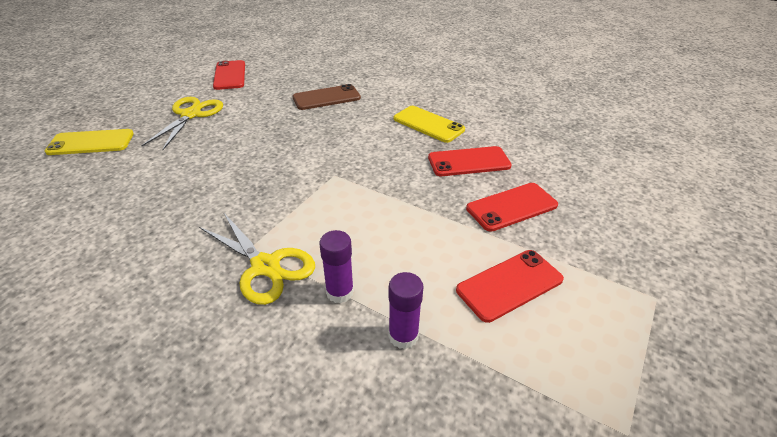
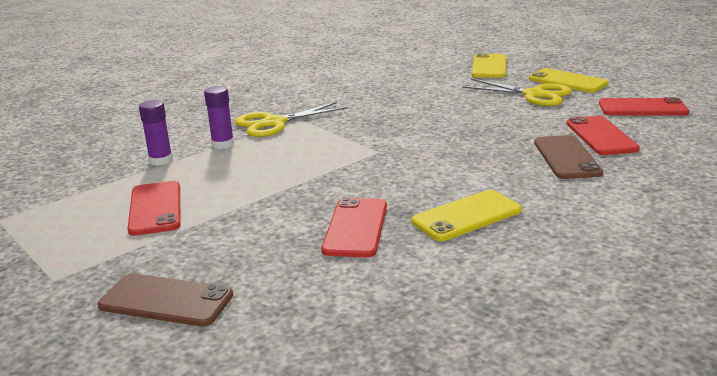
camera: 110 degrees right, 15 degrees down
red phone [466,183,558,232] -> red phone moved to [566,116,640,155]
none -> brown phone [98,273,233,326]
none -> yellow phone [529,68,608,93]

